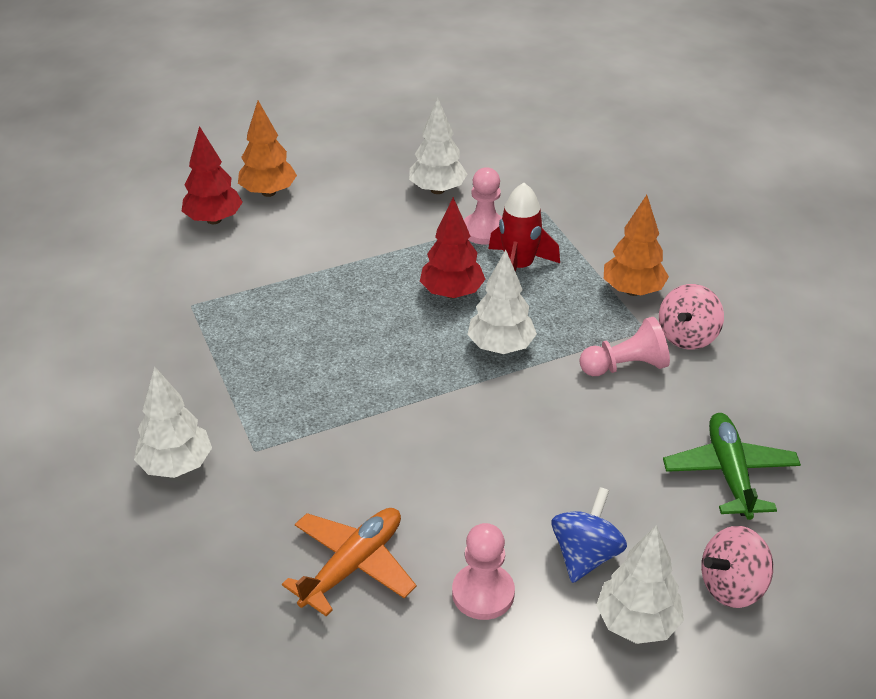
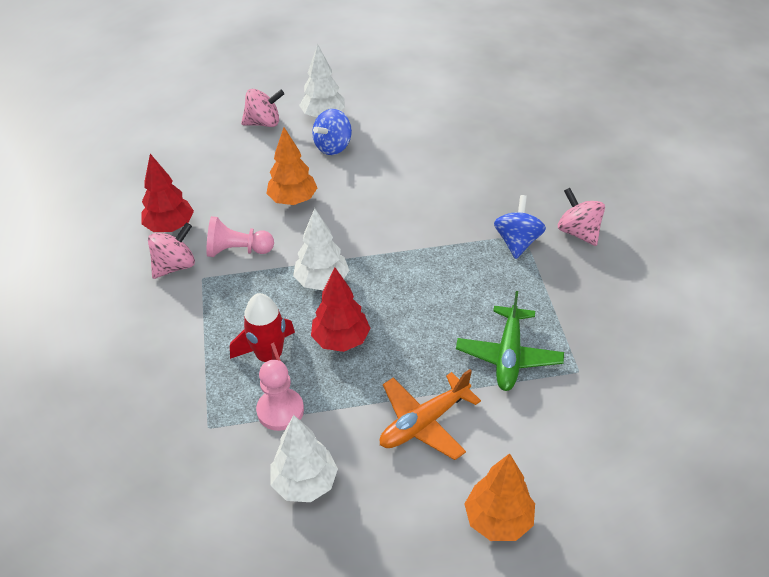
camera: 165 degrees left, 5 degrees up
white tree [134,366,212,478] -> pink spinning top [558,188,605,246]
red tree [182,126,243,224] -> red tree moved to [142,154,194,232]
orange plane [282,508,416,616] -> orange plane moved to [380,369,481,460]
pink pawn [452,523,515,620] -> none
orange tree [604,195,669,296] -> orange tree moved to [266,127,317,205]
green plane [663,413,801,520] -> green plane moved to [456,291,564,391]
none -> blue spinning top [494,195,546,259]

